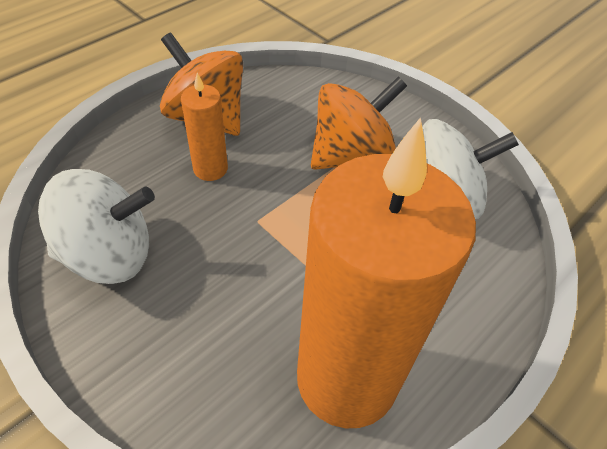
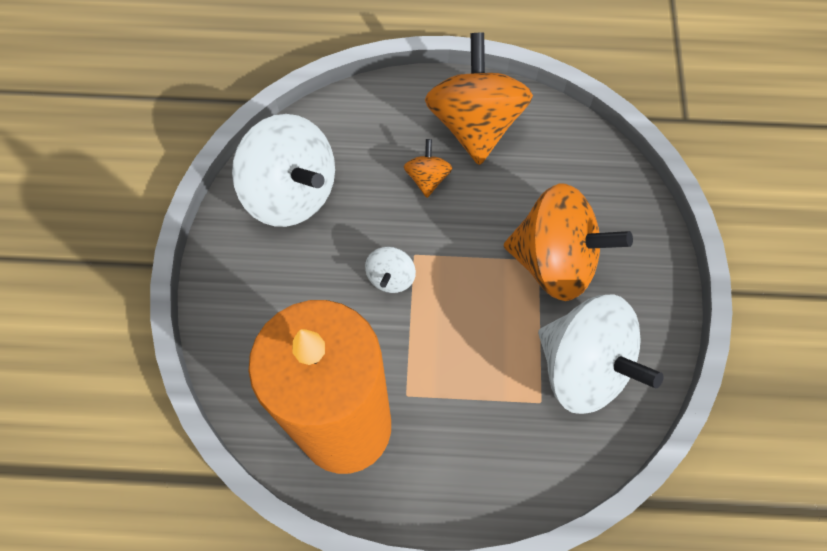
camera: 50 degrees right, 15 degrees up
orange candle [181,73,228,181] -> orange spinning top [404,139,452,198]
none -> white spinning top [365,247,416,293]

